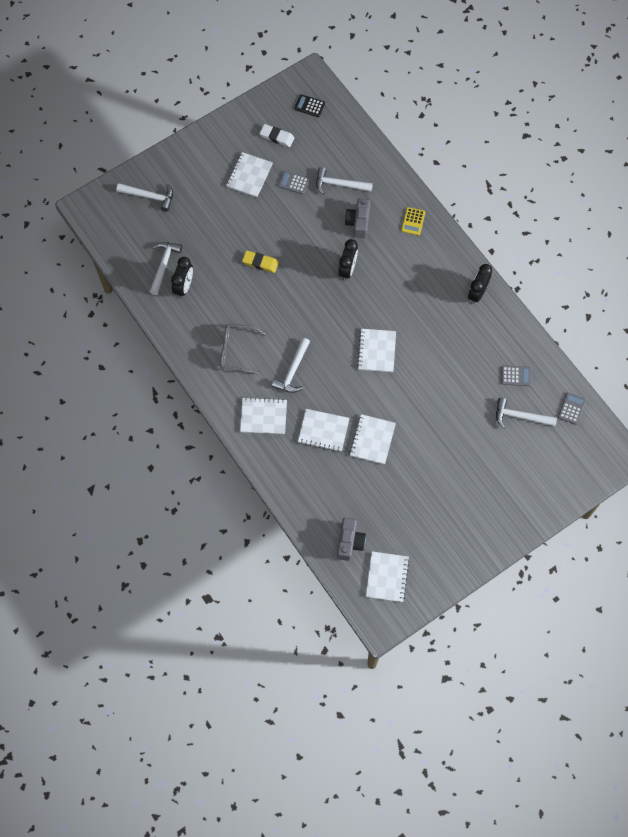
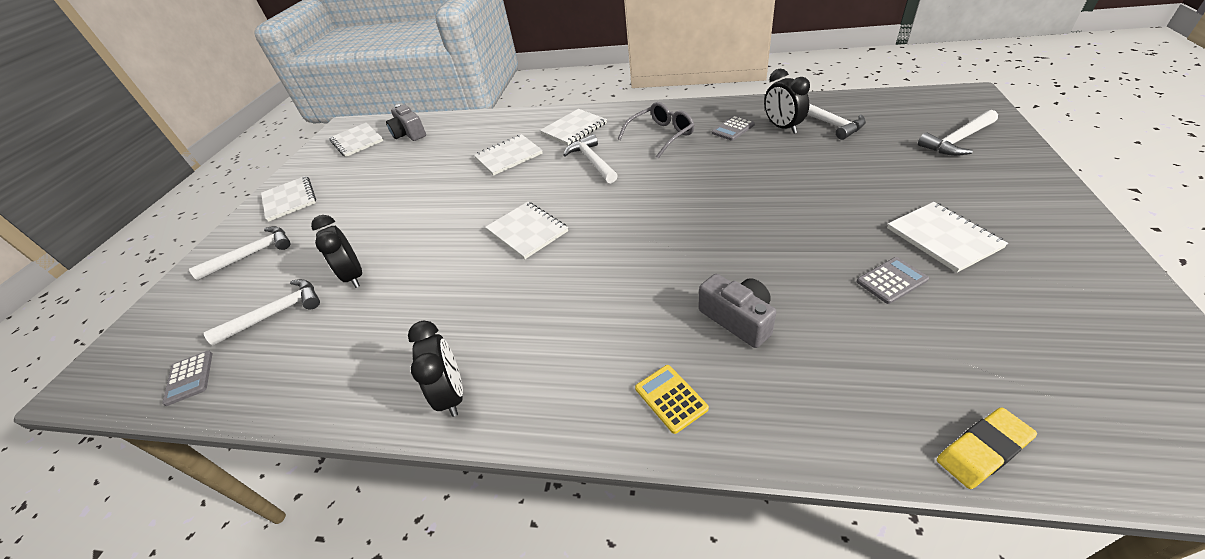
camera: 140 degrees right, 25 degrees down
yellow eraser [242,250,279,273] -> yellow eraser moved to [937,407,1037,489]
white eraser [260,124,295,147] -> none
black calculator [294,94,325,117] -> none
white hammer [316,167,373,195] -> white hammer moved to [189,226,291,280]
black clock [338,239,358,281] -> black clock moved to [311,215,362,288]
white notebook [349,414,396,465] -> white notebook moved to [261,176,316,222]
grey calculator [501,365,531,386] -> grey calculator moved to [712,116,755,141]

